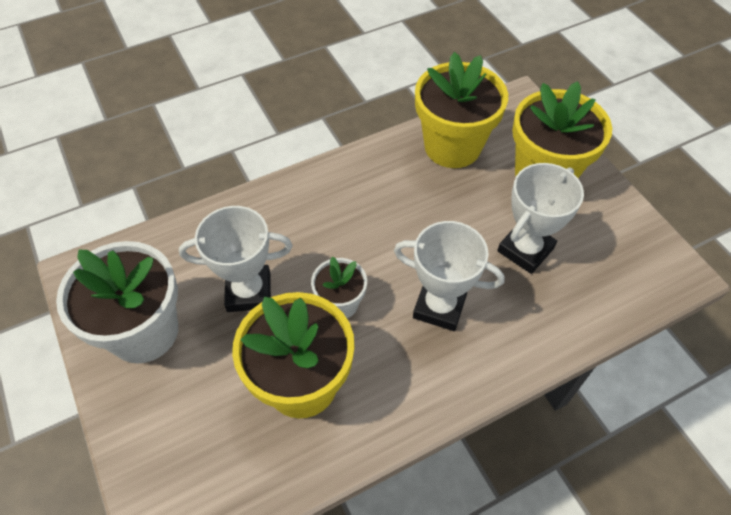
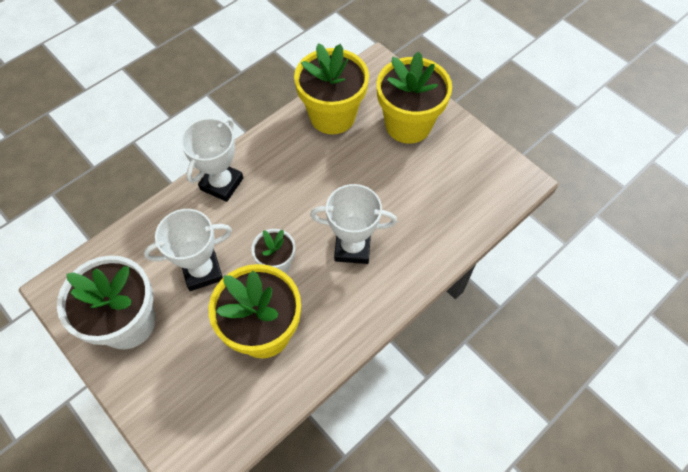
camera: 15 degrees left, 5 degrees up
white trophy [497,163,584,274] -> white trophy moved to [181,117,243,202]

